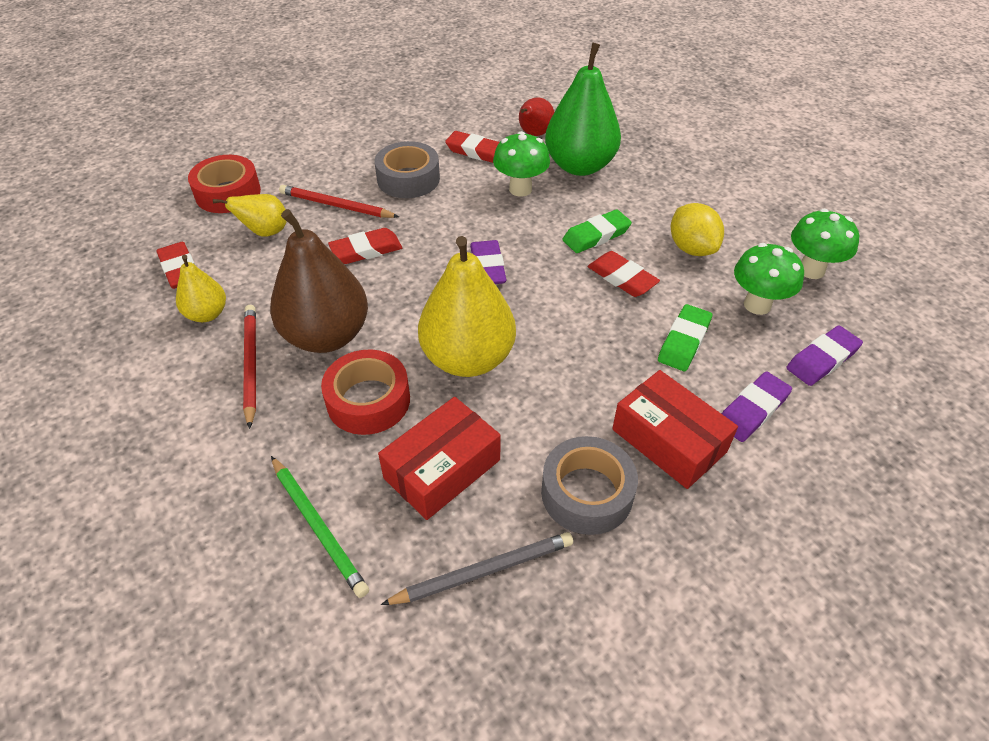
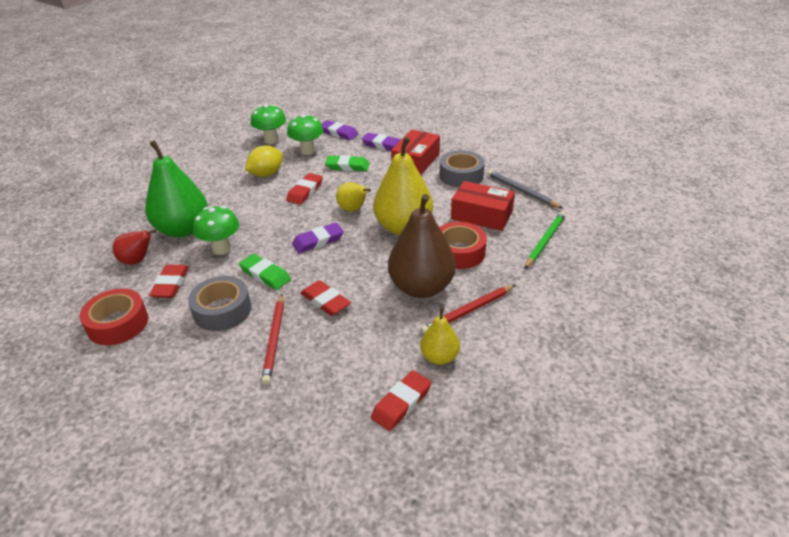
camera: 110 degrees left, 10 degrees down
red tape [188,155,261,213] -> red tape moved to [80,289,148,345]
yellow pear [213,194,287,237] -> yellow pear moved to [336,182,371,212]
green eraser [563,209,632,253] -> green eraser moved to [239,254,291,290]

